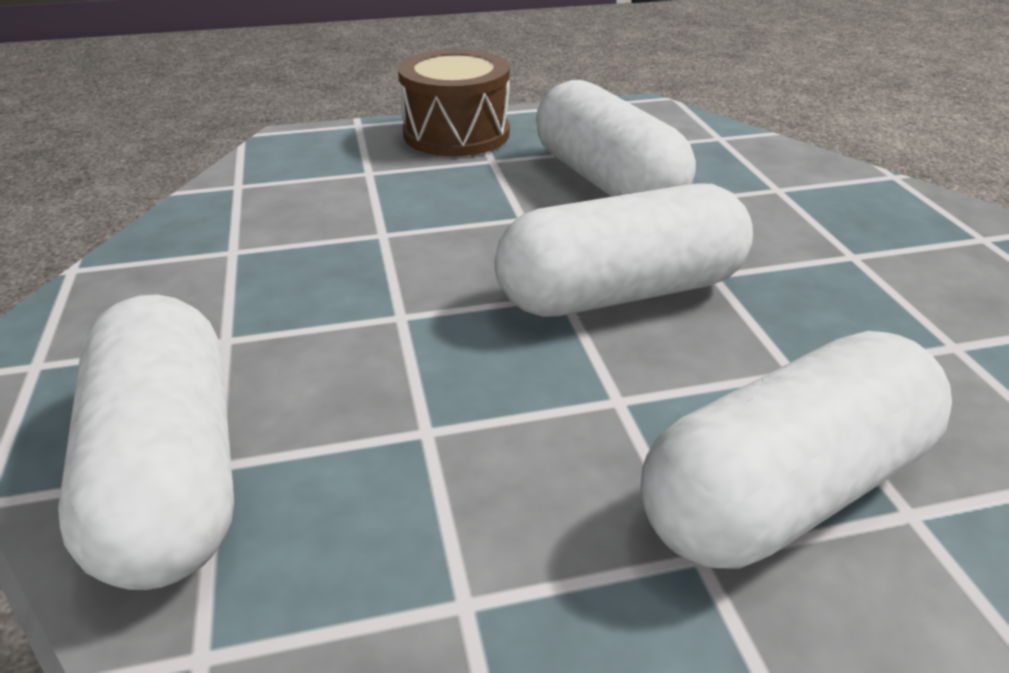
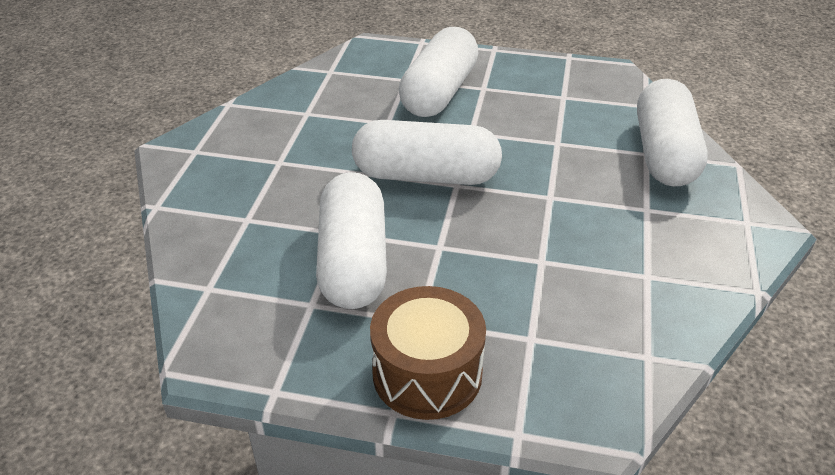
camera: 155 degrees left, 5 degrees up
white capsule [641,331,952,569] -> white capsule turned 60 degrees counterclockwise [399,27,478,117]

